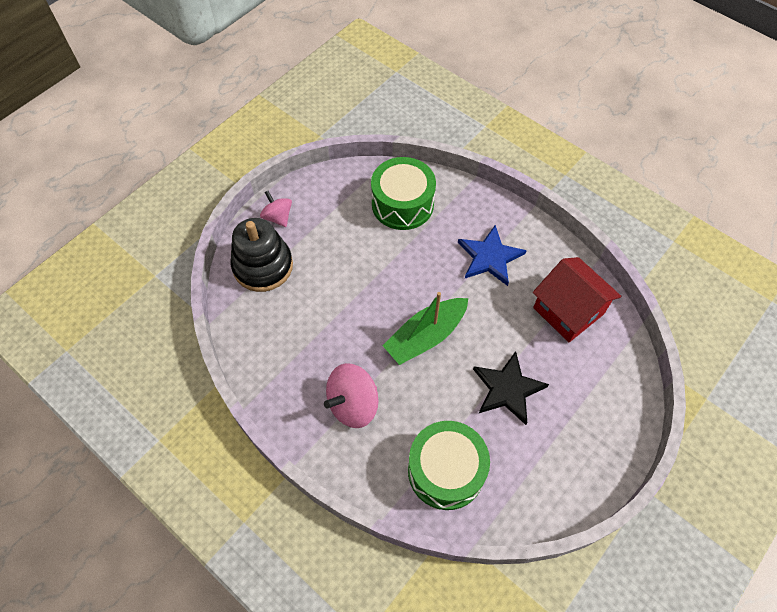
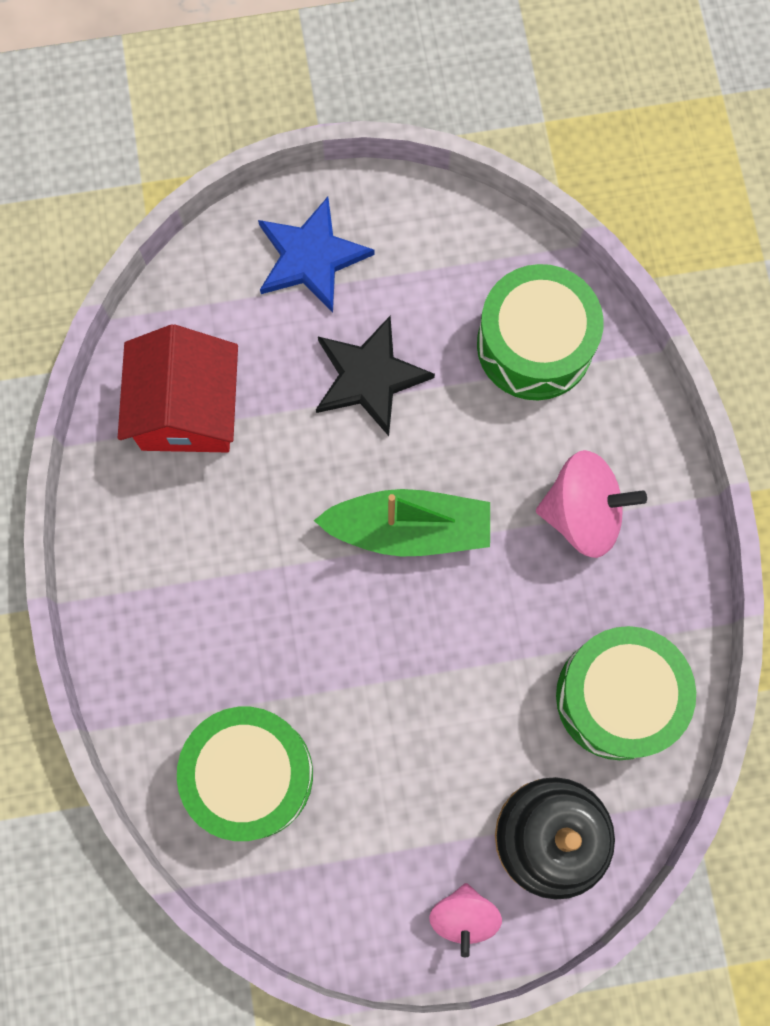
camera: 140 degrees left, 15 degrees up
blue star [458,225,527,286] -> blue star moved to [258,197,375,313]
none -> green drum [556,626,696,760]

